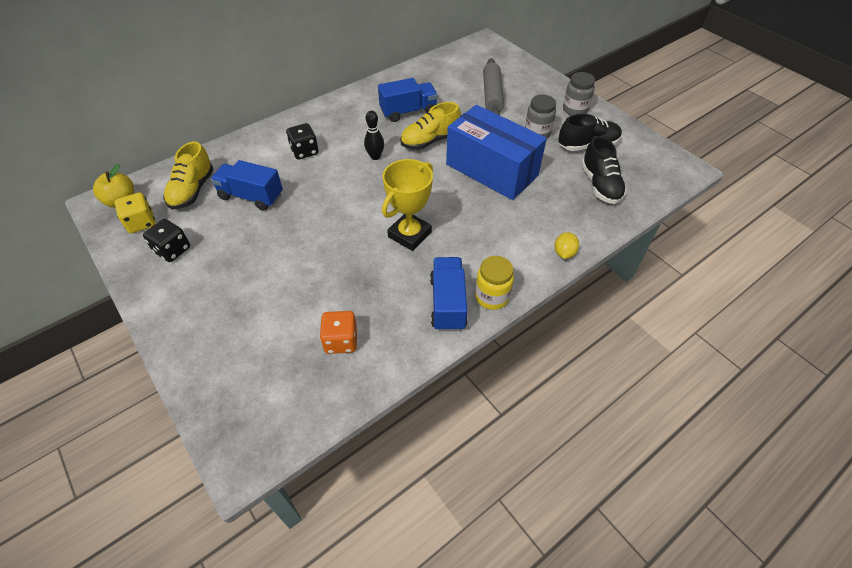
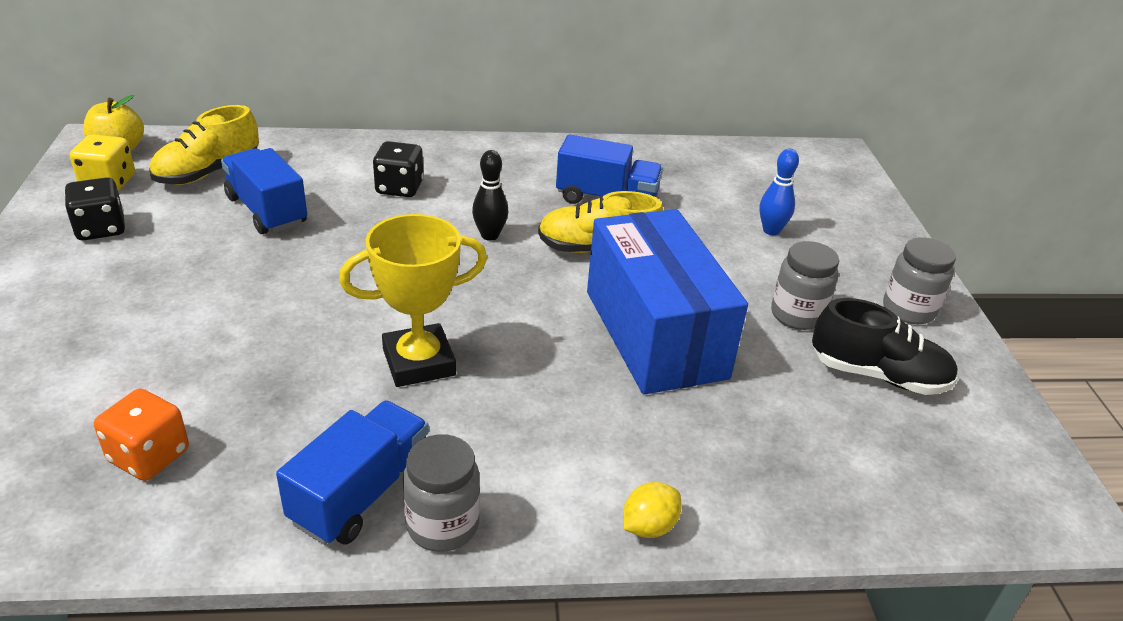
camera: 30 degrees right, 15 degrees down
yellow jar [475,256,514,310] -> grey jar [403,434,480,552]
grey rolling pin [483,58,504,115] -> blue bowling pin [759,149,799,235]
black shoe [581,136,627,204] -> none

